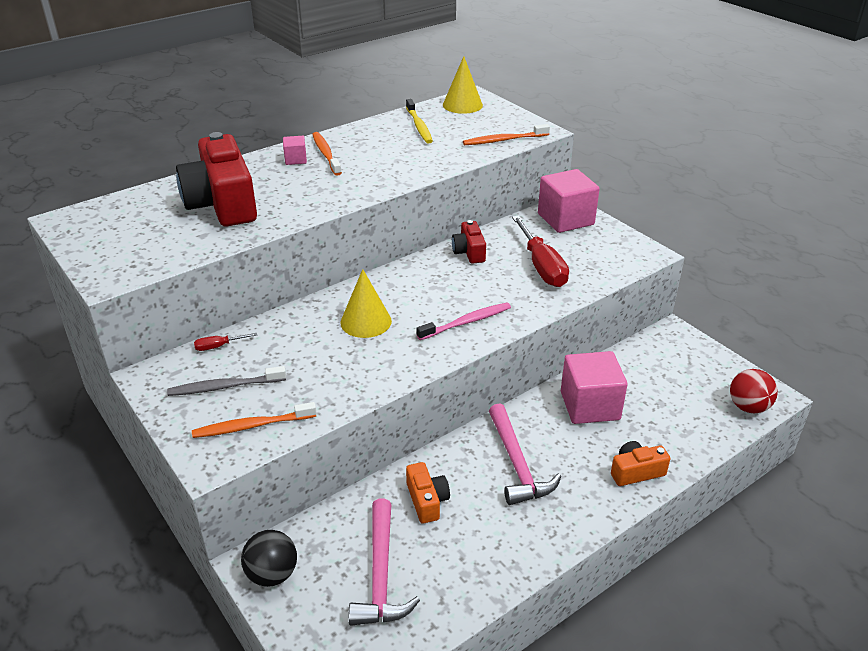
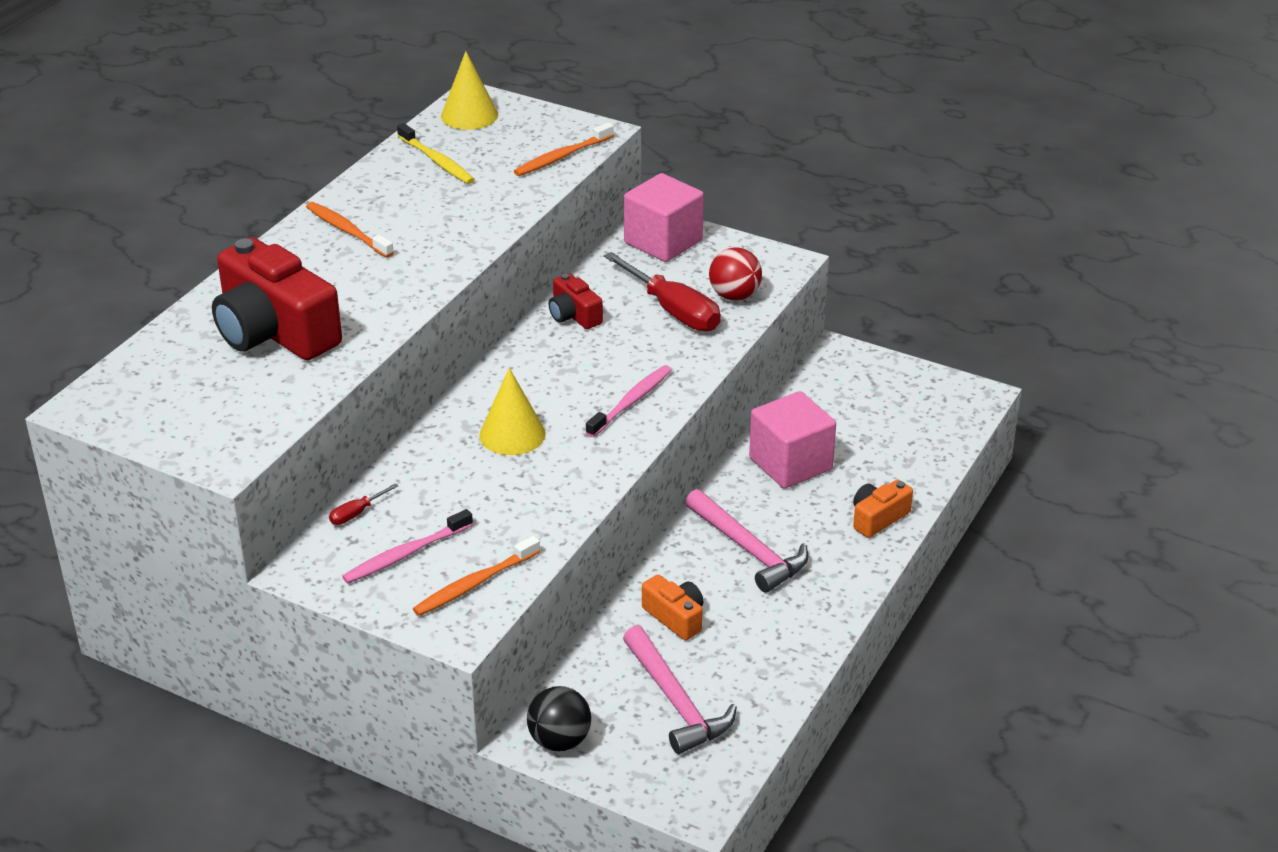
camera: 25 degrees left, 0 degrees up
grey toothbrush [167,366,286,396] -> pink toothbrush [342,509,473,583]
pink cube [283,136,307,165] -> none
red ball [730,369,778,414] -> red ball moved to [709,247,762,301]

